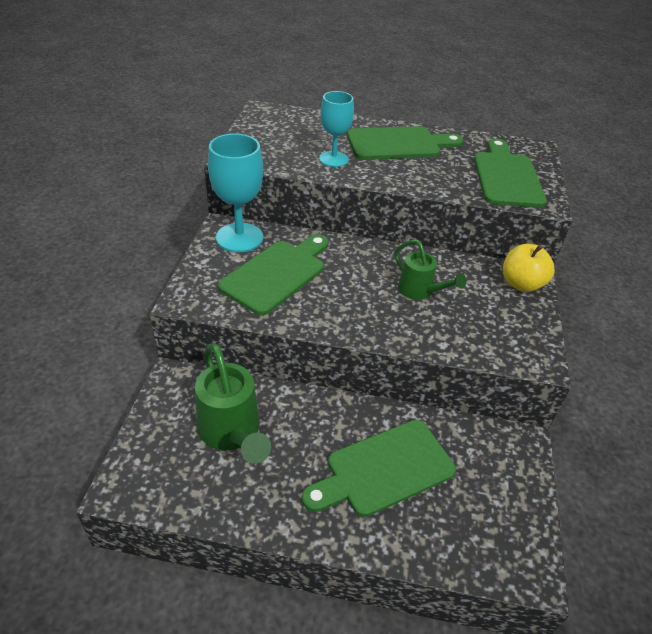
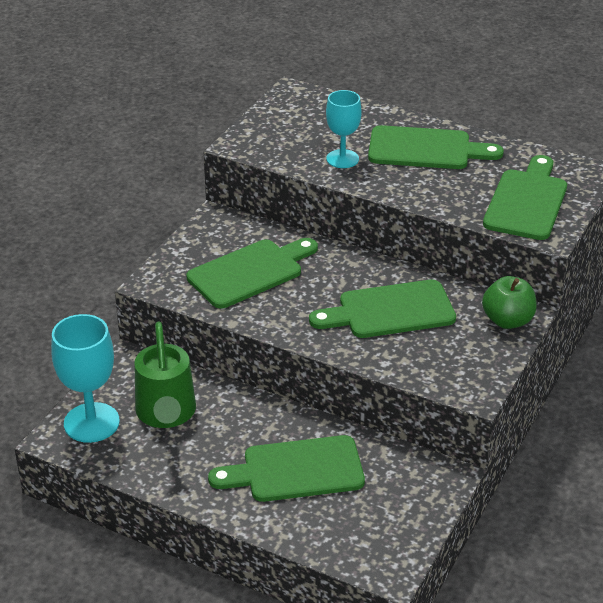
camera: 20 degrees right, 5 degrees down
turquoise goblet [208,133,263,252] -> turquoise goblet moved to [51,314,120,443]
green watering can [394,240,467,300] -> green cutting board [309,279,456,338]
yellow apple [503,244,555,292] -> green apple [482,276,537,329]

